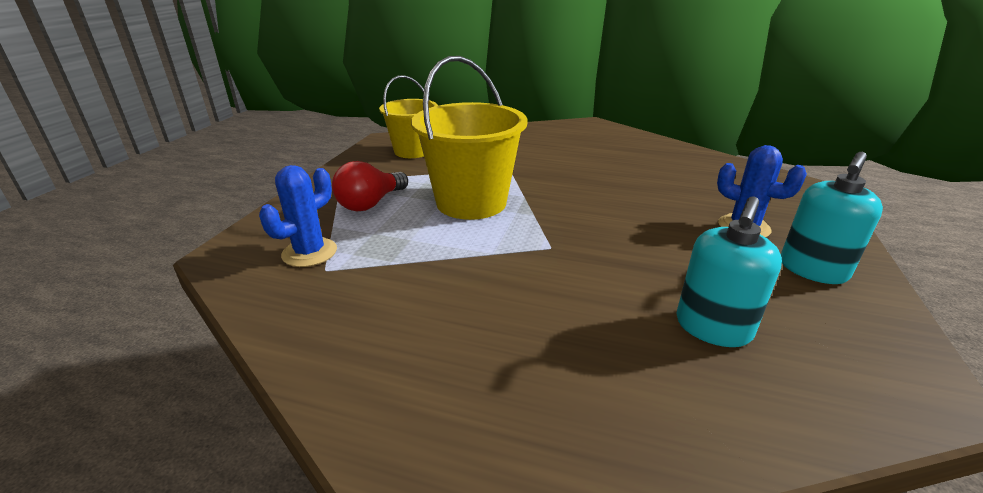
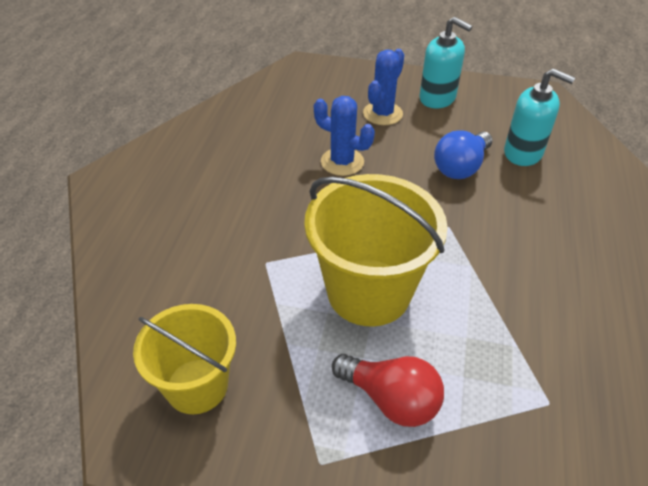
camera: 95 degrees left, 15 degrees up
blue cactus [259,165,337,267] -> blue cactus moved to [314,96,375,176]
none -> blue light bulb [434,130,493,179]

